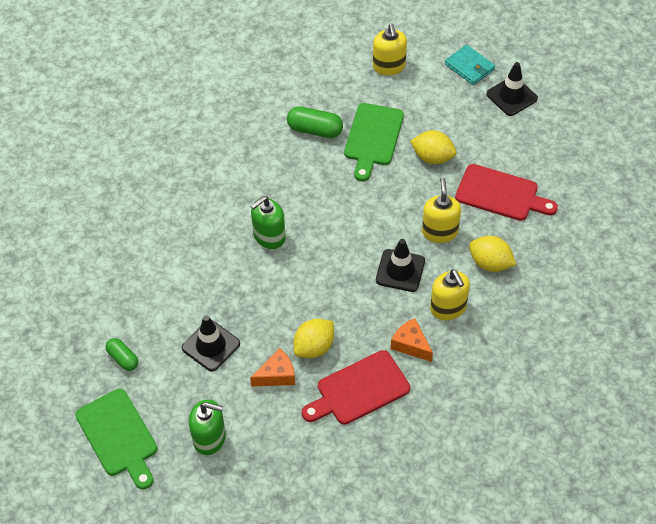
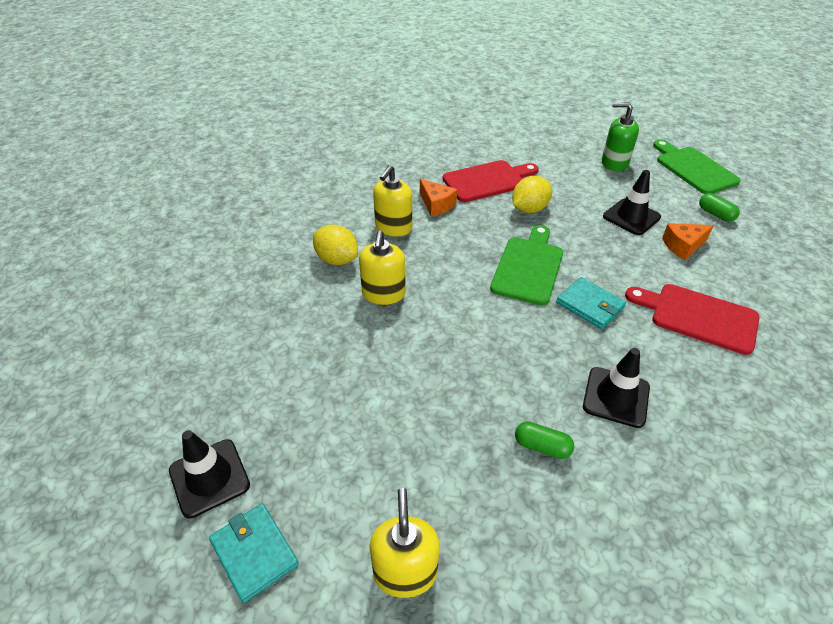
camera: 175 degrees left, 10 degrees down
orange cheese [250,348,295,386] -> orange cheese moved to [662,223,714,260]
green soap dispenser [251,196,286,249] -> turquoise wallet [556,277,626,329]
green capsule [287,106,343,138] -> green capsule [515,421,574,459], size x0.64
green cutting board [344,103,404,181] -> green cutting board moved to [490,225,563,305]
black traffic cone [376,239,425,292] -> black traffic cone moved to [583,348,650,428]
yellow lemon [410,130,457,164] -> none
yellow soap dispenser [430,269,470,320] -> yellow soap dispenser turned 135 degrees counterclockwise [373,165,412,237]
red cutting board [455,164,558,221] -> red cutting board moved to [625,284,759,355]

